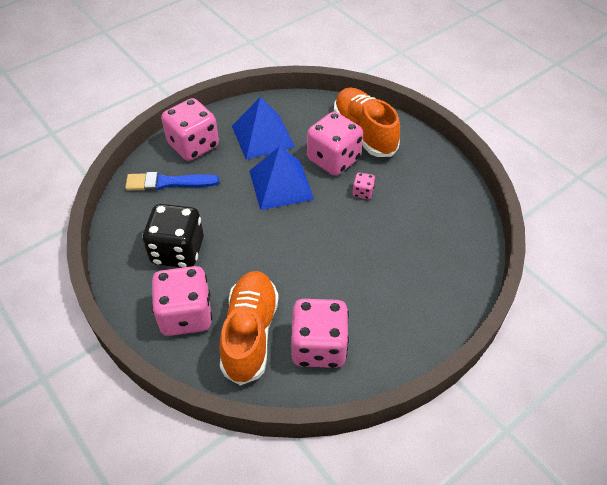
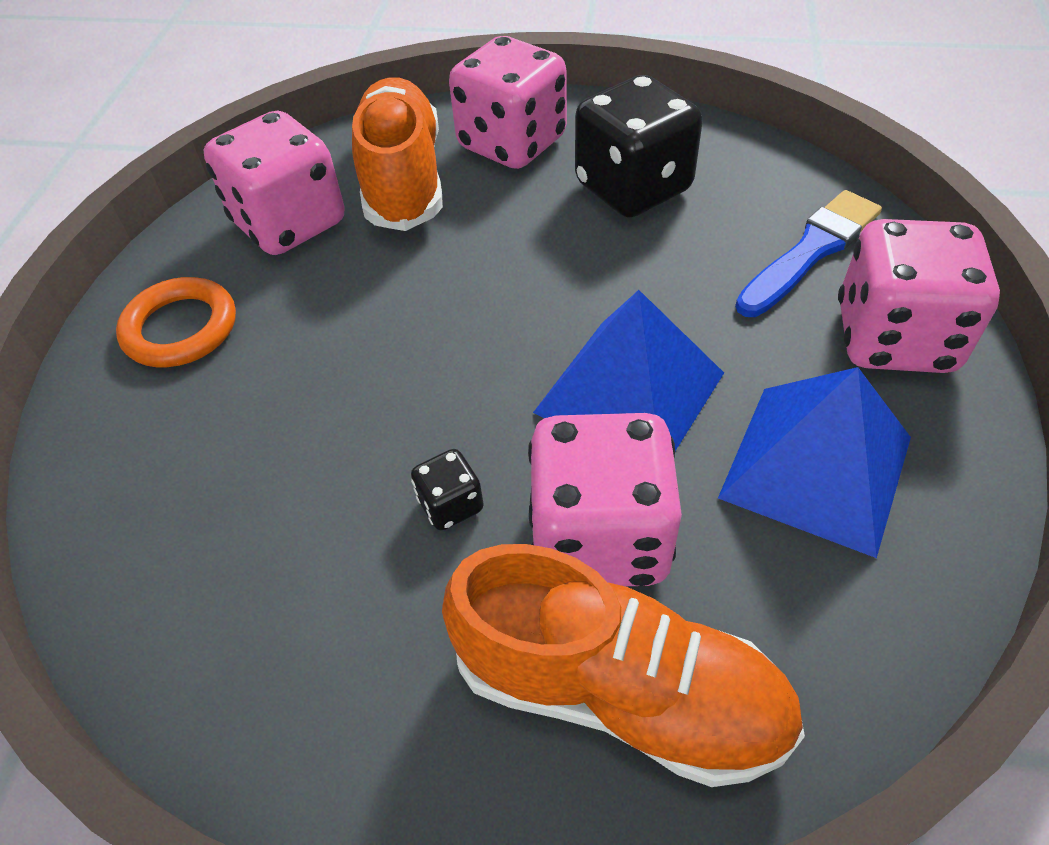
camera: 140 degrees right, 0 degrees up
orange shoe [219,271,279,385] -> orange shoe turned 150 degrees counterclockwise [352,77,443,231]
pink dice [353,173,375,199] -> black dice [411,449,484,530]
none -> orange ring [116,277,236,367]

